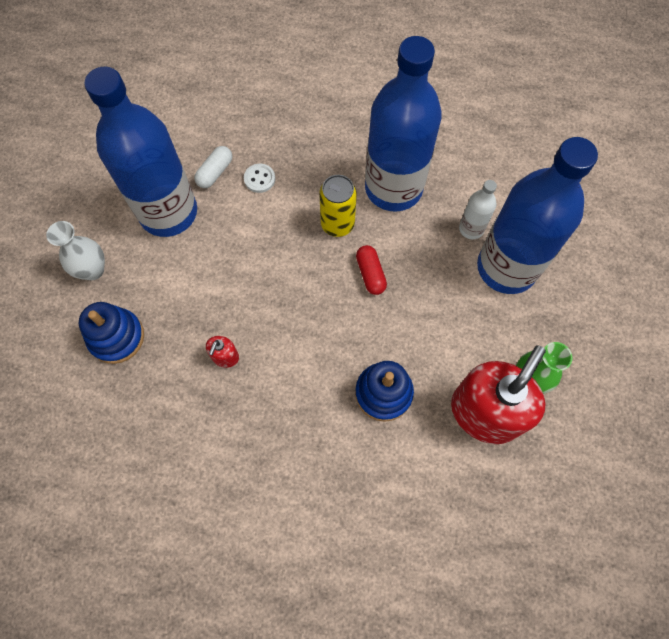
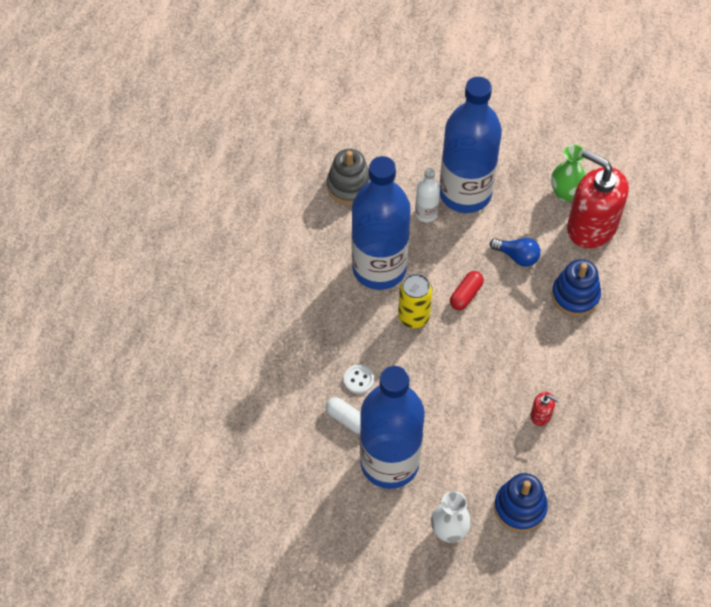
camera: 85 degrees left, 10 degrees down
red capsule [356,245,387,295] -> red capsule turned 45 degrees counterclockwise [450,271,484,310]
none -> grey stacking toy [327,149,371,205]
none -> blue light bulb [490,238,541,267]

